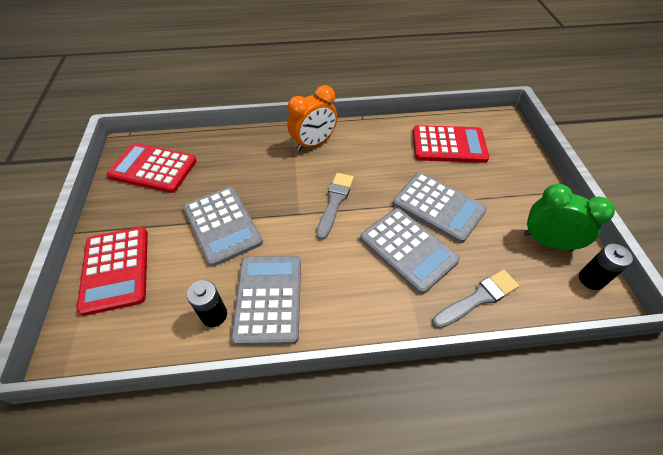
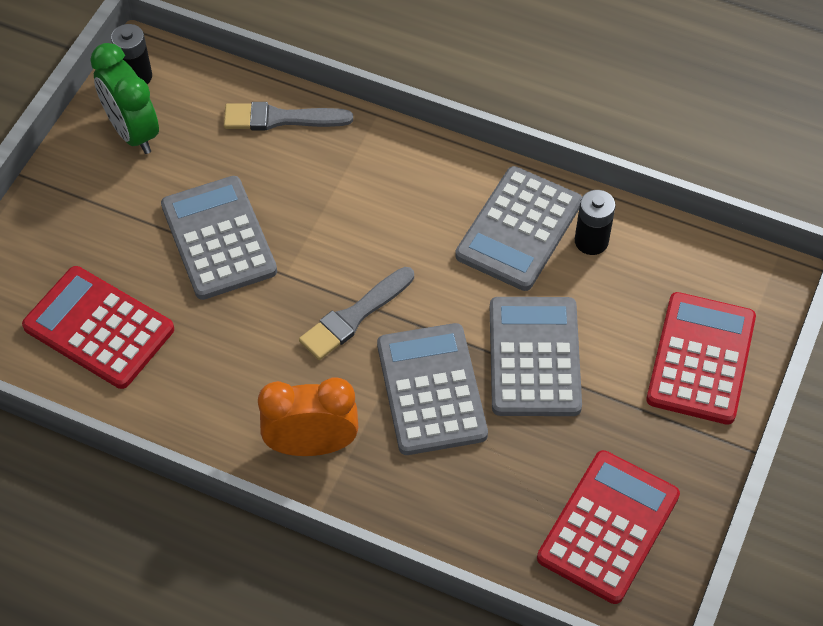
camera: 150 degrees left, 5 degrees up
red calculator [107,143,197,193] -> red calculator turned 105 degrees counterclockwise [537,450,680,604]
grey calculator [360,208,460,294] -> grey calculator moved to [377,323,488,455]

